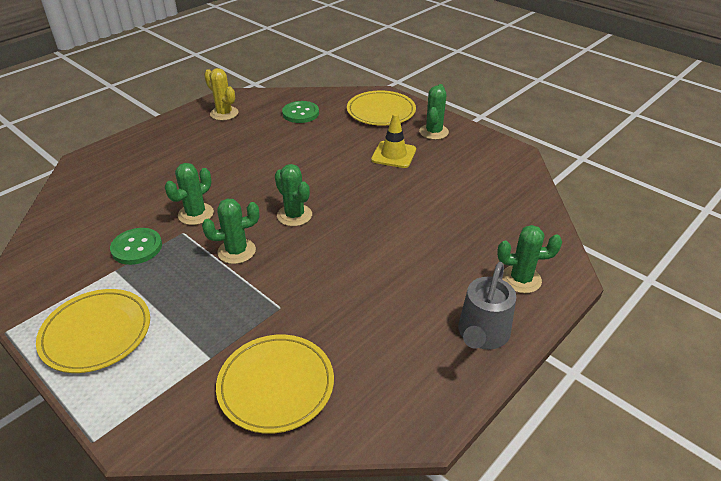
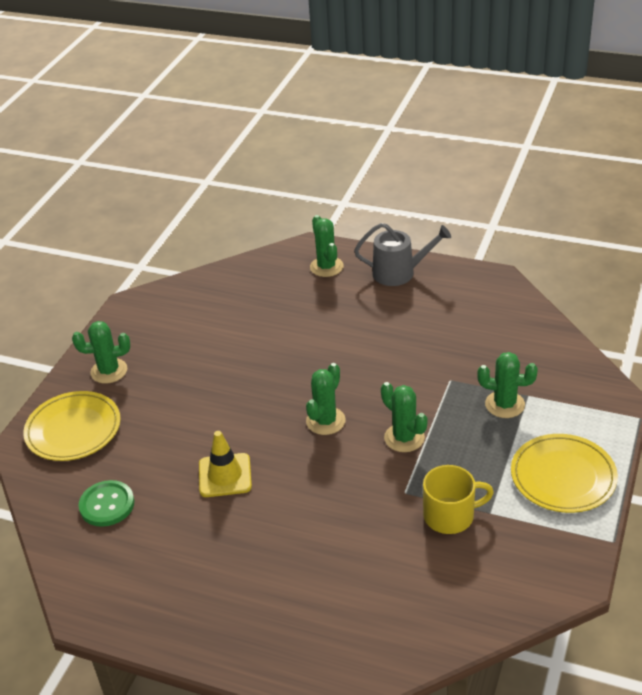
camera: 110 degrees left, 0 degrees up
green button [110,228,162,265] -> yellow mug [423,465,494,534]
green cactus [165,163,214,225] -> green cactus moved to [477,352,538,418]
yellow cactus [204,68,238,121] -> none
yellow plate [216,335,334,434] -> none
yellow traffic cone [371,113,416,168] -> yellow traffic cone moved to [199,431,252,497]

